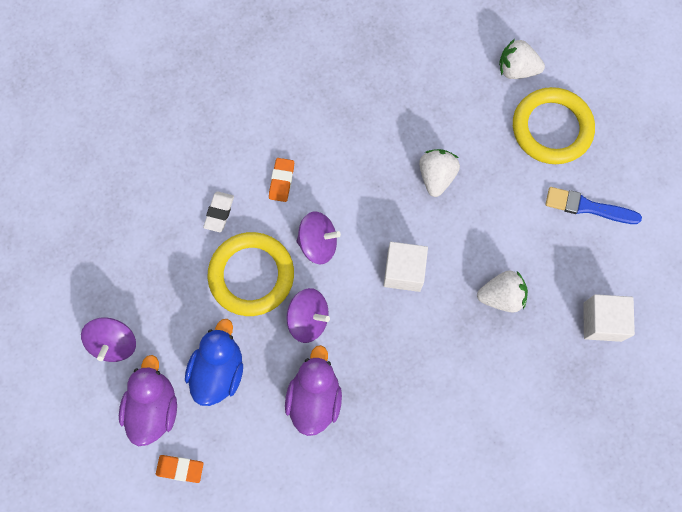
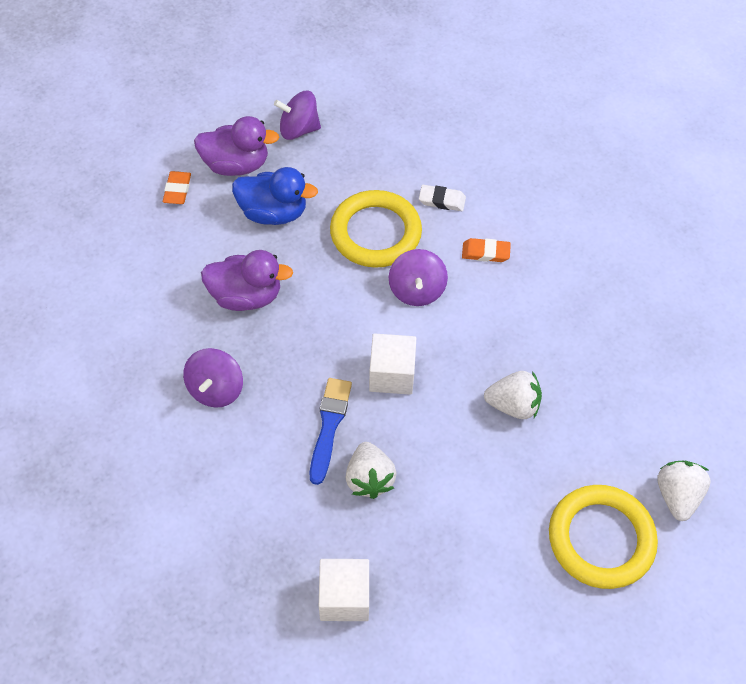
camera: 85 degrees right, 15 degrees down
purple spinning top [286,288,330,343] -> purple spinning top moved to [183,348,243,408]
blue brush [545,187,642,224] -> blue brush moved to [310,378,352,485]

